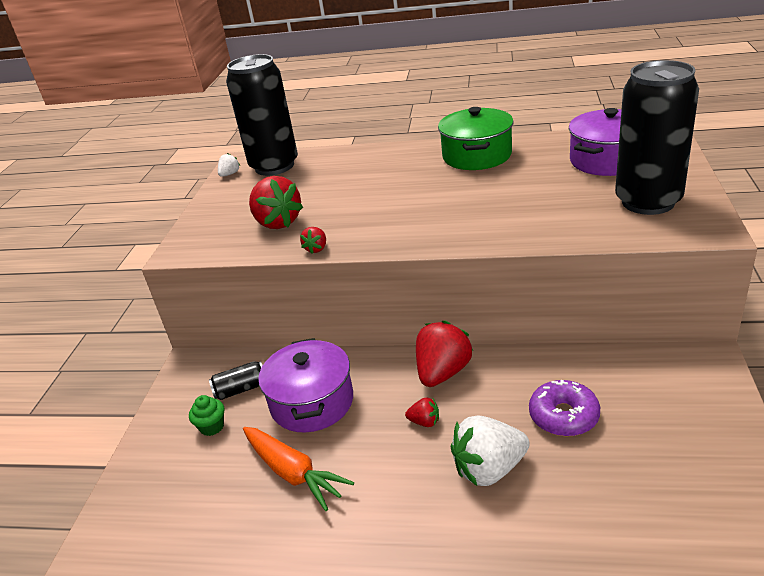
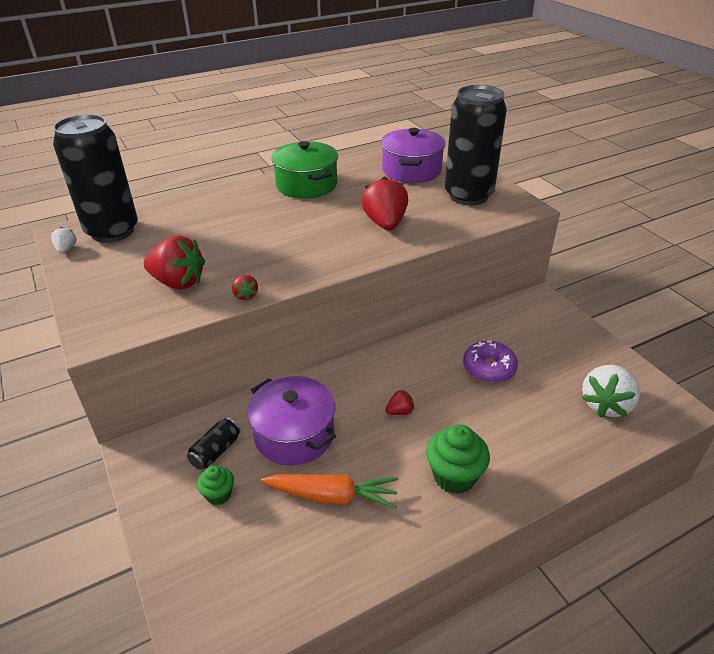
camera: 40 degrees left, 5 degrees up
red strawberry [416,321,473,387] -> red strawberry moved to [361,176,408,230]
white strawberry [451,415,530,486] -> white strawberry moved to [581,365,640,417]
none -> green cupcake [426,424,490,494]

